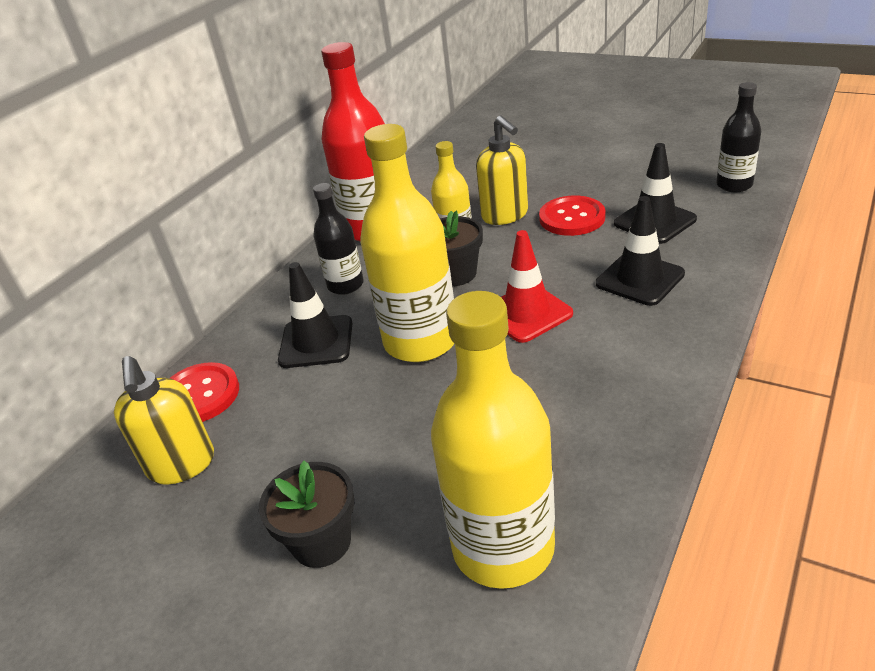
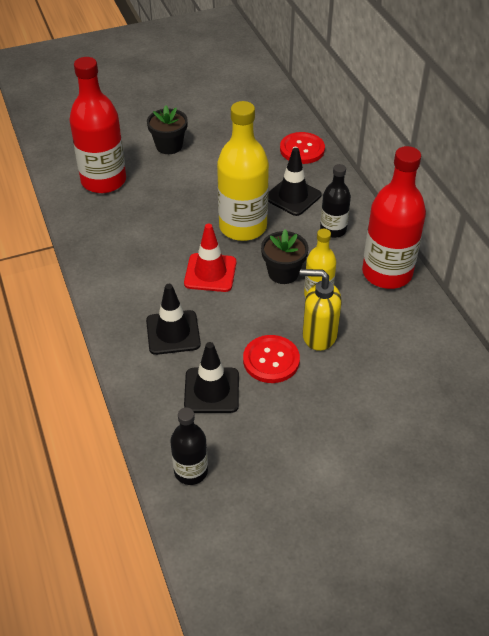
camera: 125 degrees right, 10 degrees up
yellow soap dispenser [114,356,214,484] -> none
yellow bottle [431,291,555,589] -> red bottle [69,57,126,193]

